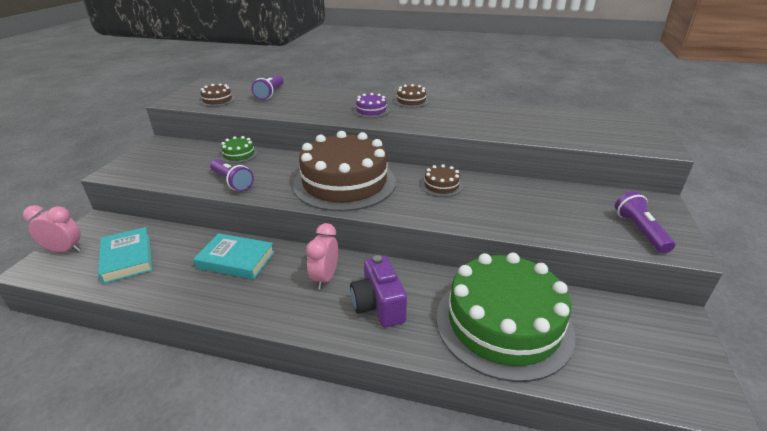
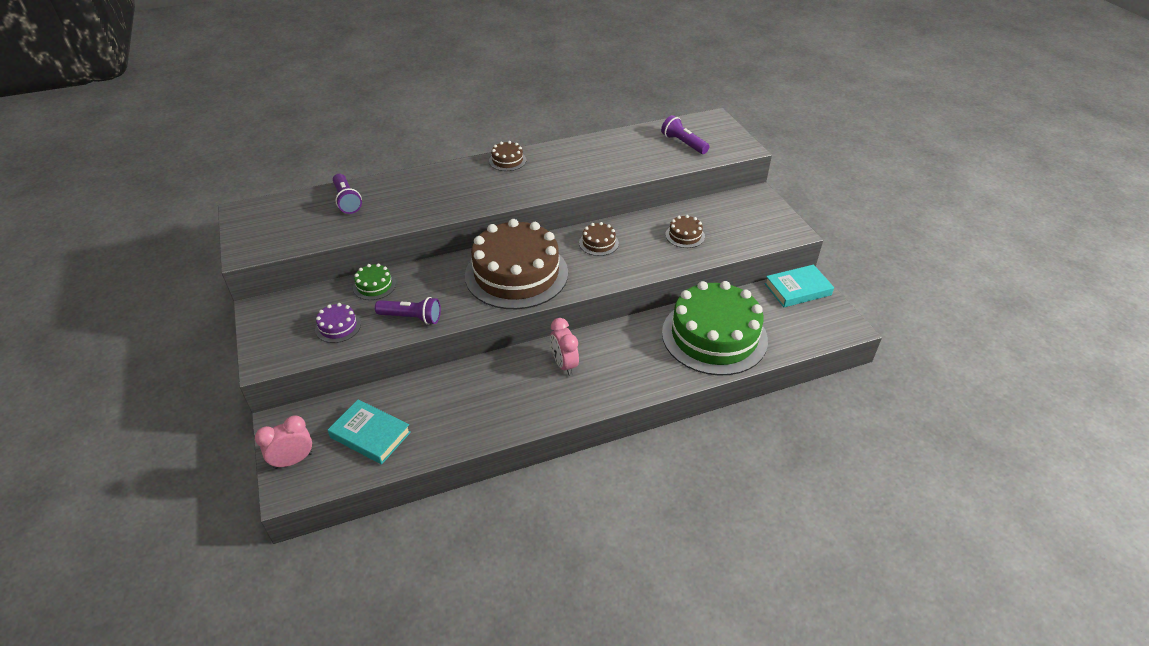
camera: 35 degrees left, 10 degrees up
turquoise book [194,233,275,279] -> turquoise book moved to [765,264,834,307]
brown cake [200,83,235,107] -> brown cake moved to [665,215,705,248]
purple camera [350,255,407,328] -> none
purple cake [353,93,389,118] -> purple cake moved to [315,303,361,343]
purple flashlight [615,191,675,253] -> purple flashlight moved to [661,115,710,154]

